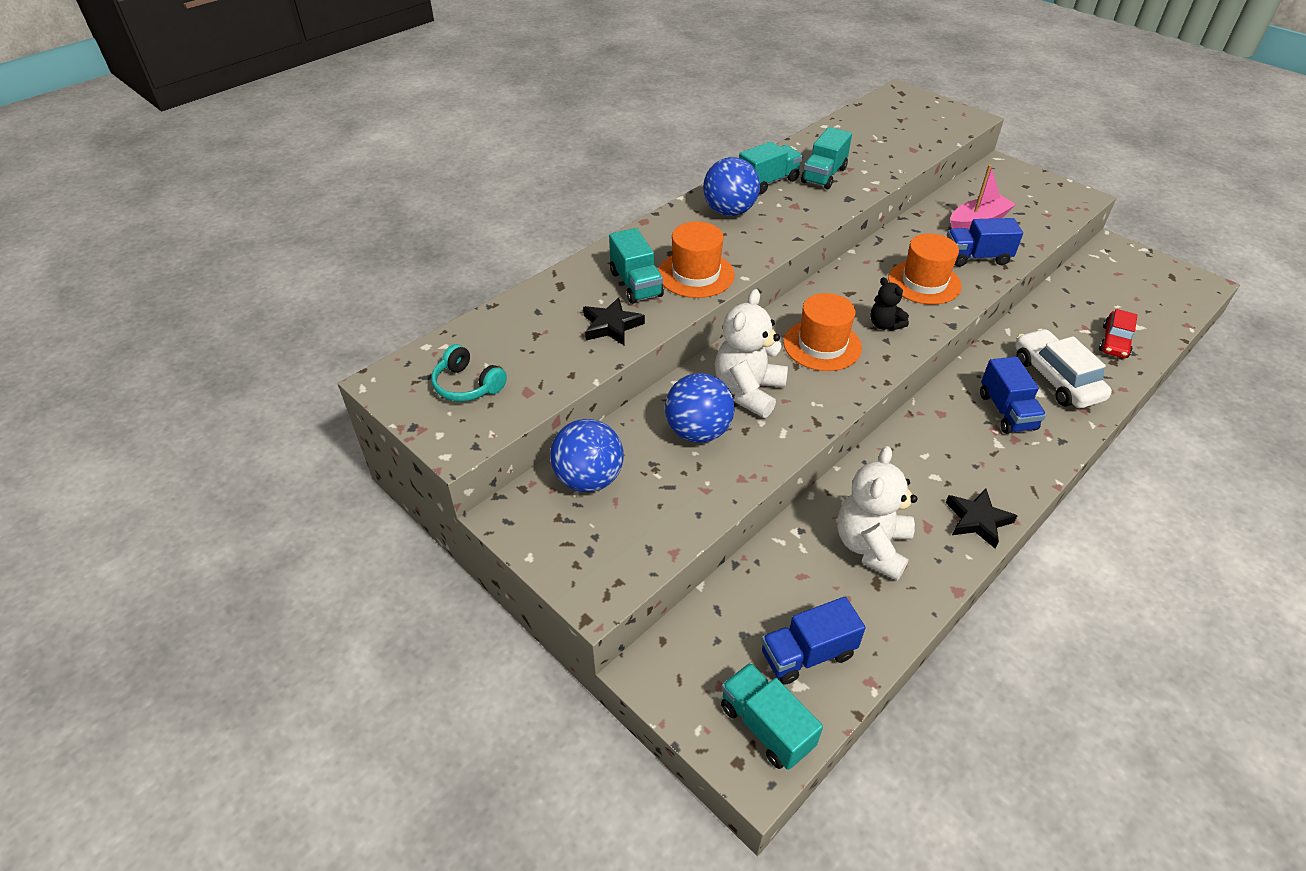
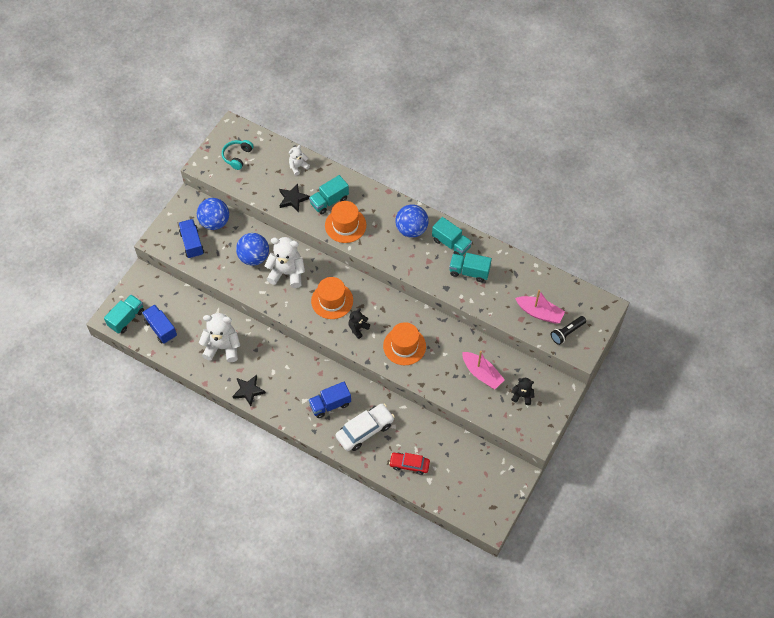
camera: 75 degrees right, 15 degrees up
blue truck [947,218,1023,267] -> blue truck moved to [178,219,204,259]
none -> white teddy bear [289,145,310,176]
none -> black teddy bear [511,378,535,405]
none -> pink boat [515,290,565,324]
none -> black flashlight [551,316,586,345]

